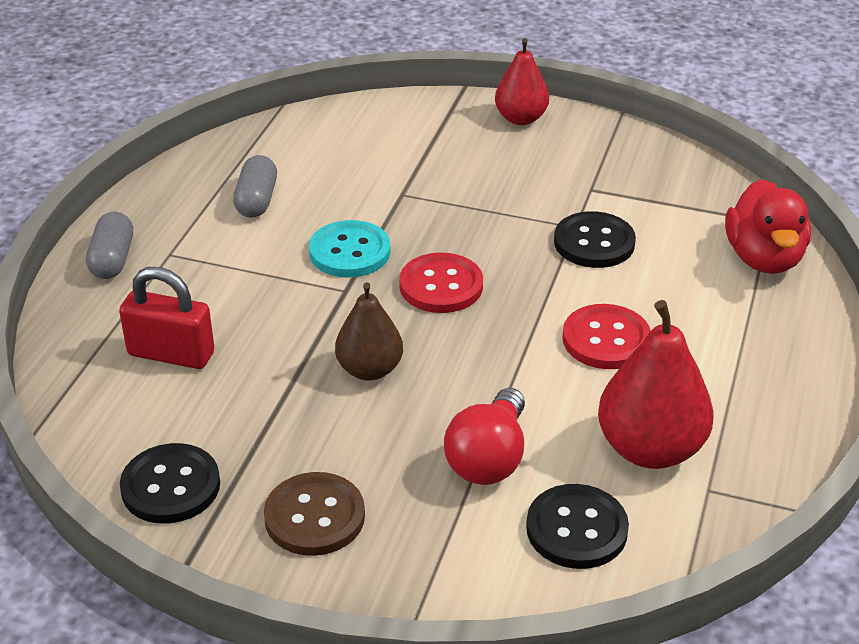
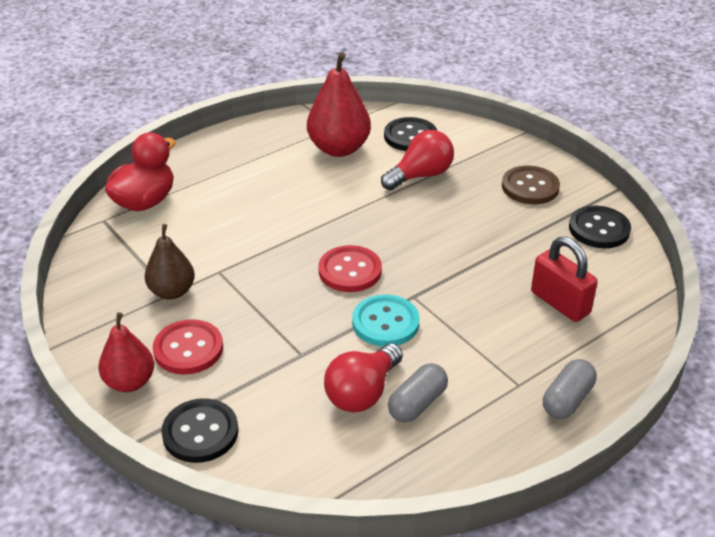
camera: 145 degrees left, 0 degrees up
brown pear [335,282,403,381] -> brown pear moved to [144,224,195,299]
black button [554,211,636,268] -> black button moved to [161,398,238,463]
red button [562,304,651,369] -> red button moved to [153,319,223,375]
none -> red light bulb [324,343,403,412]

